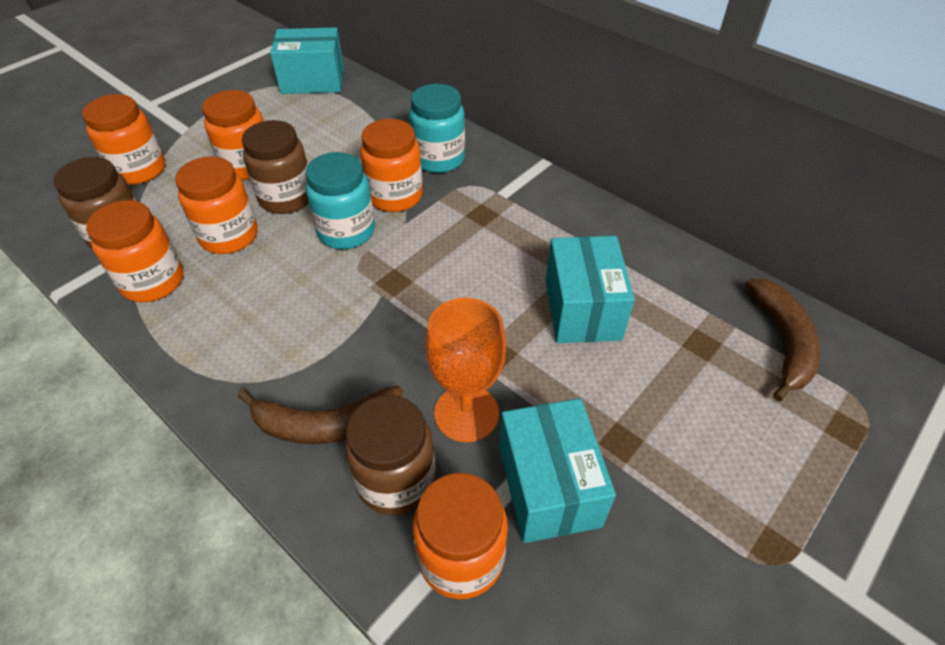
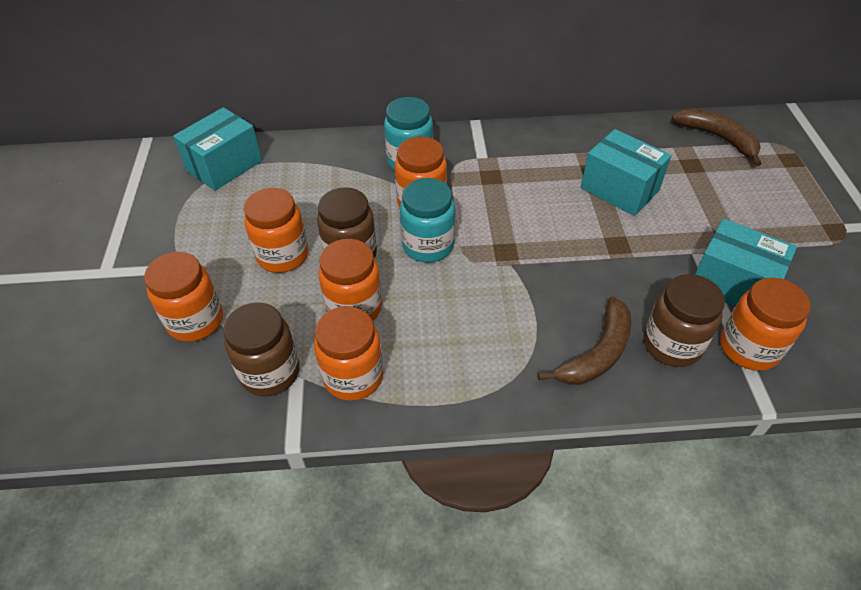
camera: 45 degrees left, 0 degrees up
orange goblet [425,297,506,442] -> none

